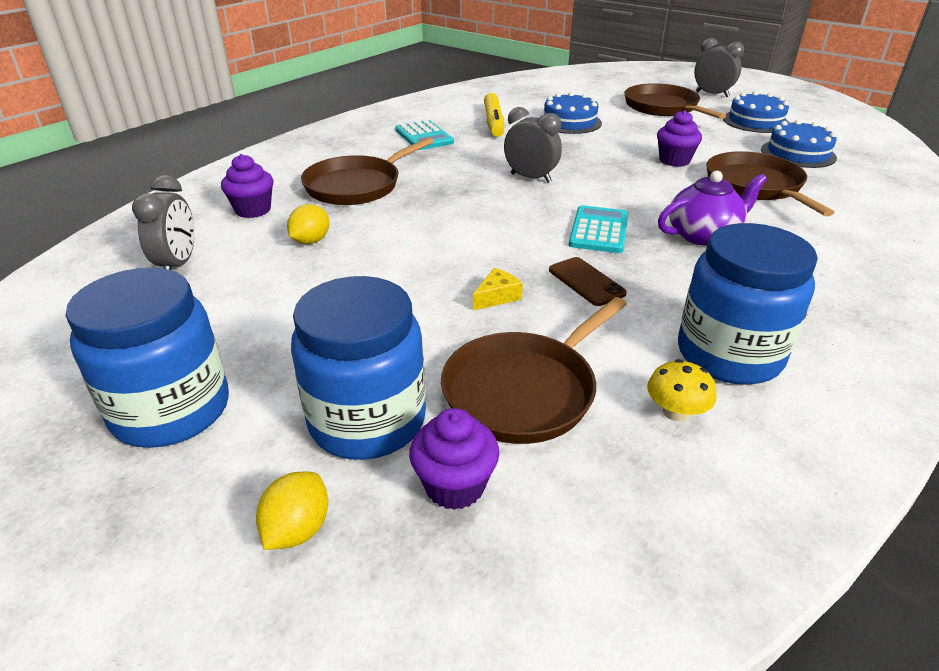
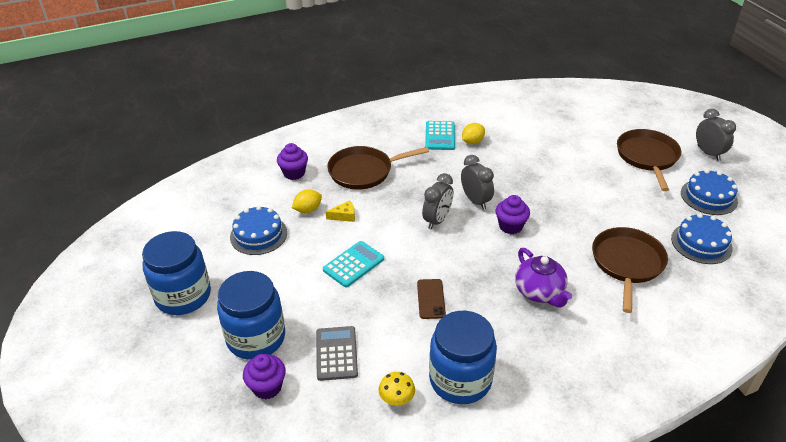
camera: 30 degrees right, 5 degrees up
grey clock [132,175,194,270] -> grey clock moved to [422,173,453,229]
yellow lemon [256,471,328,550] -> yellow lemon moved to [462,123,485,144]
brown pan [441,297,627,444] -> grey calculator [316,326,358,381]
yellow cheese [473,268,523,311] -> yellow cheese moved to [326,200,355,222]
yellow marker [484,93,504,137] -> none
blue cake [539,92,602,134] -> blue cake moved to [230,206,287,255]
turquoise calculator [569,205,628,253] -> turquoise calculator moved to [323,241,384,288]
purple cupcake [657,110,702,167] -> purple cupcake moved to [496,195,530,234]
purple teapot [658,171,767,246] -> purple teapot turned 60 degrees clockwise [515,248,572,307]

